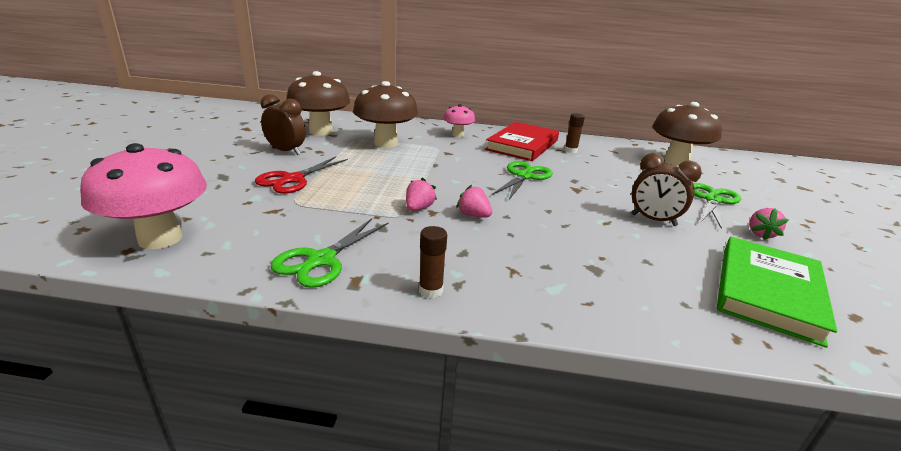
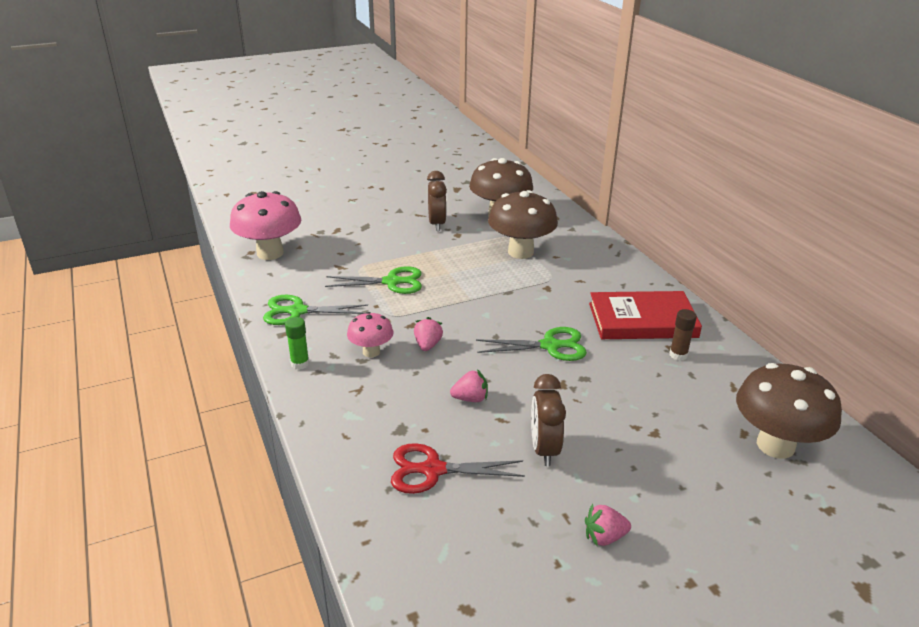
camera: 60 degrees right, 5 degrees up
red scissors [255,157,348,194] -> red scissors moved to [391,443,525,494]
pink strawberry [406,177,437,211] -> pink strawberry moved to [450,369,488,402]
brown glue stick [419,226,447,298] -> green glue stick [285,317,309,370]
pink mushroom [443,104,475,137] -> pink mushroom moved to [347,312,393,358]
green scissors [693,183,741,229] -> green scissors moved to [325,266,422,294]
green book [717,237,837,348] -> none

